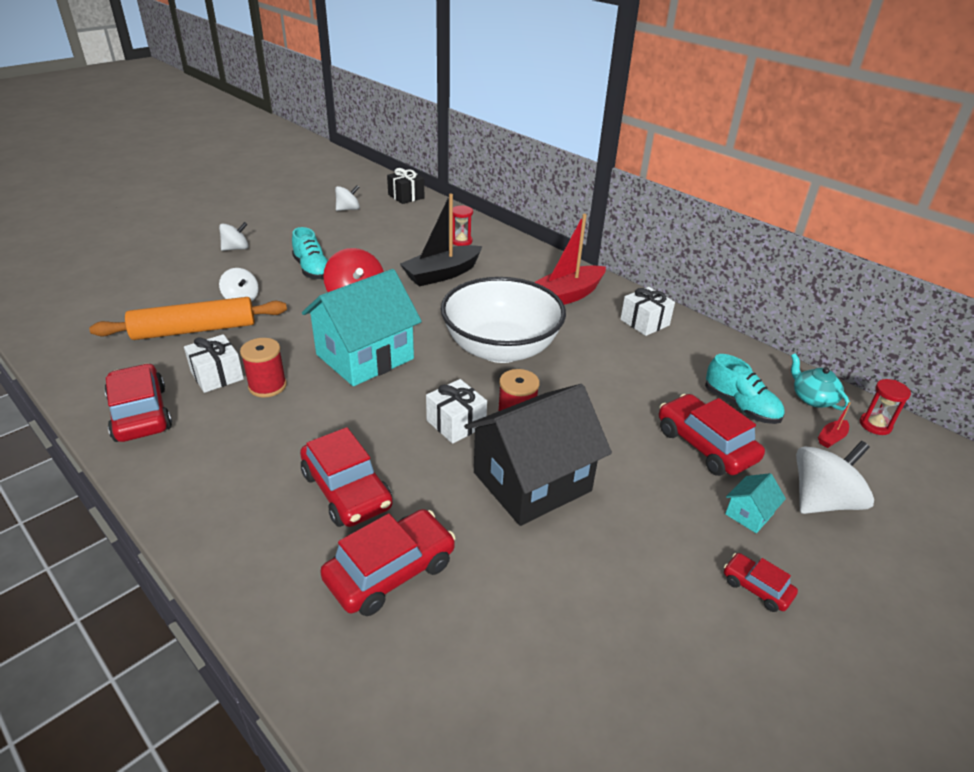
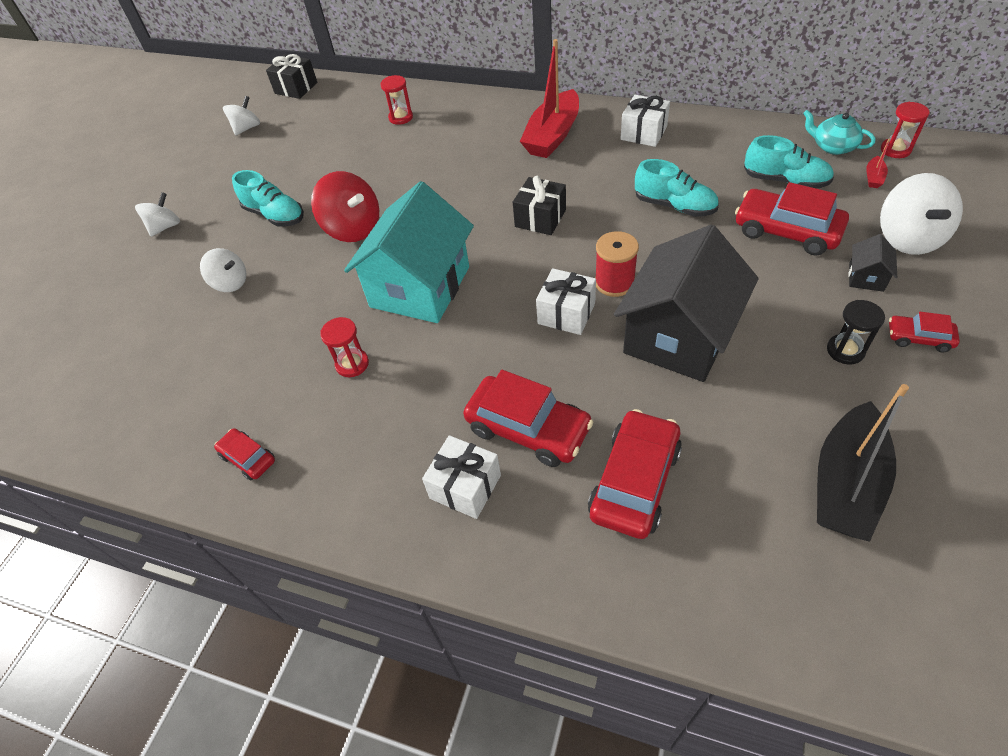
camera: 20 degrees left, 15 degrees up
orange rolling pin [89,297,287,340] -> none
red car [104,363,172,442] -> red car [214,428,275,480], size x0.53
white gift [184,334,244,393] -> white gift moved to [422,435,501,519]
red spool [240,338,287,398] -> red hourglass [320,317,369,377]
black boat [400,194,483,287] -> black boat moved to [817,384,909,542]
white bowl [441,277,566,363] -> black gift [513,176,566,235]
turquoise house [725,473,786,533] -> black house [848,234,897,292]
white spinning top [796,441,874,514] -> white spinning top turned 150 degrees clockwise [880,173,963,255]
none -> turquoise shoe [635,159,718,217]
none -> black hourglass [827,300,885,364]

